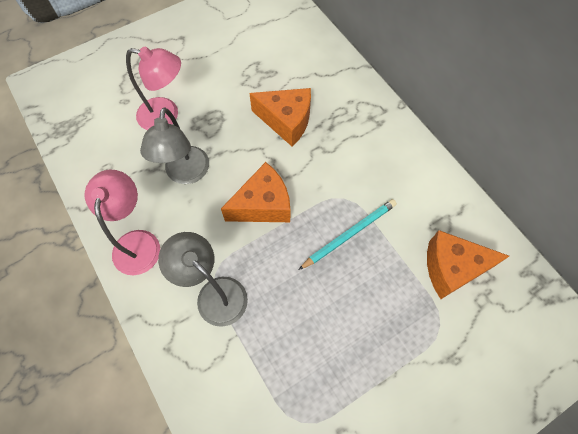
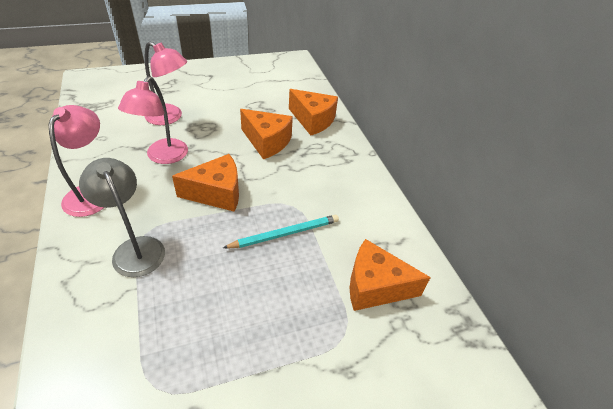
camera: 10 degrees right, 20 degrees down
grey lamp [140,107,209,184] -> pink lamp [118,76,188,164]
none -> orange cheese [289,89,338,135]

